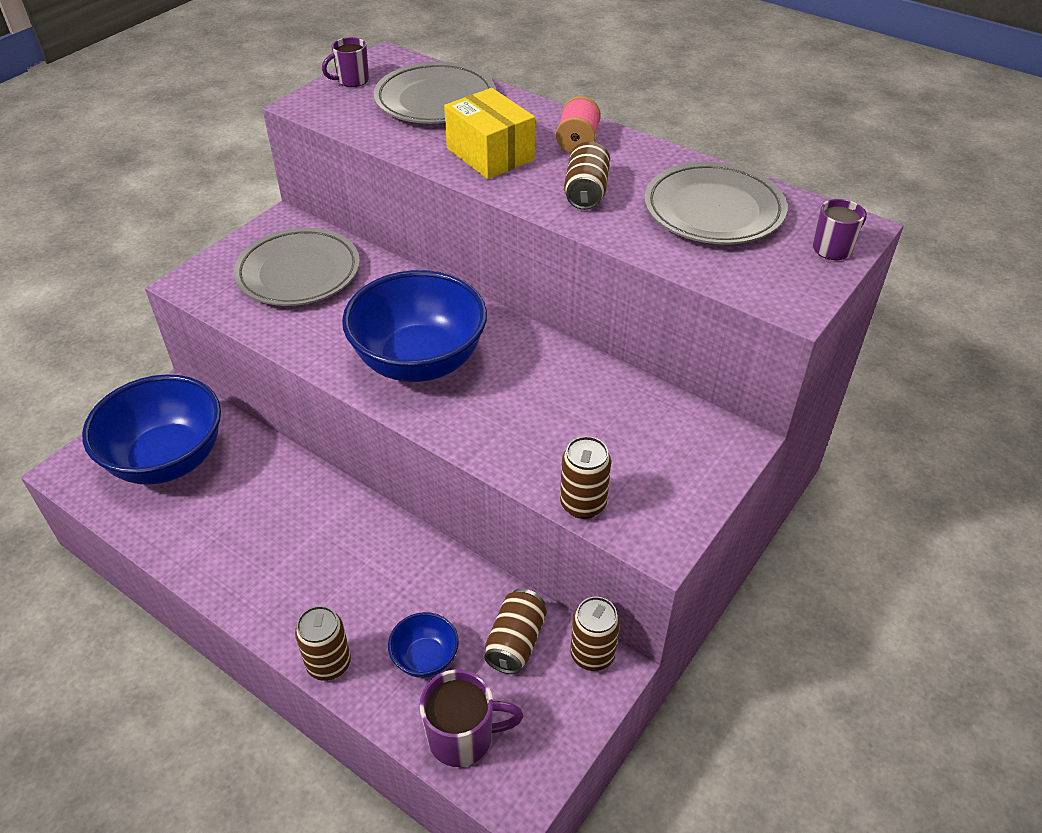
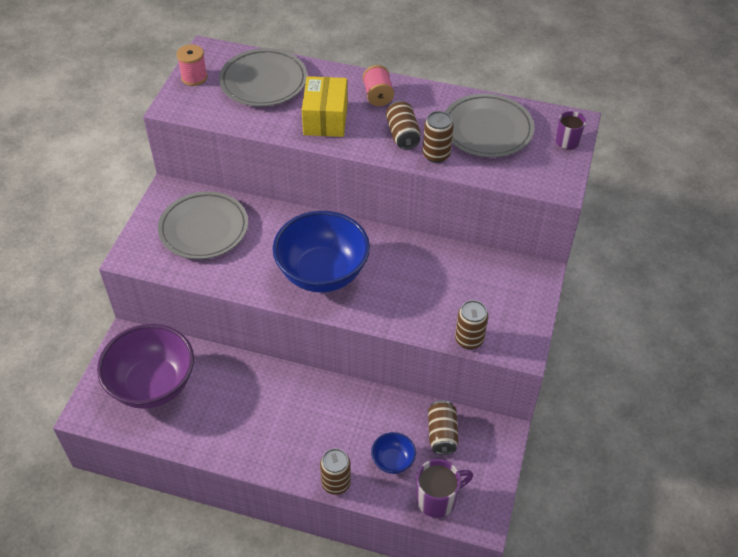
camera: 20 degrees left, 5 degrees up
blue bowl [82,375,221,485] -> purple bowl [97,324,194,409]
purple mug [322,37,369,87] -> pink spool [177,44,207,86]
yellow box [444,88,535,179] -> yellow box turned 60 degrees clockwise [302,76,348,137]
brown can [570,597,620,671] -> brown can moved to [423,111,453,163]

